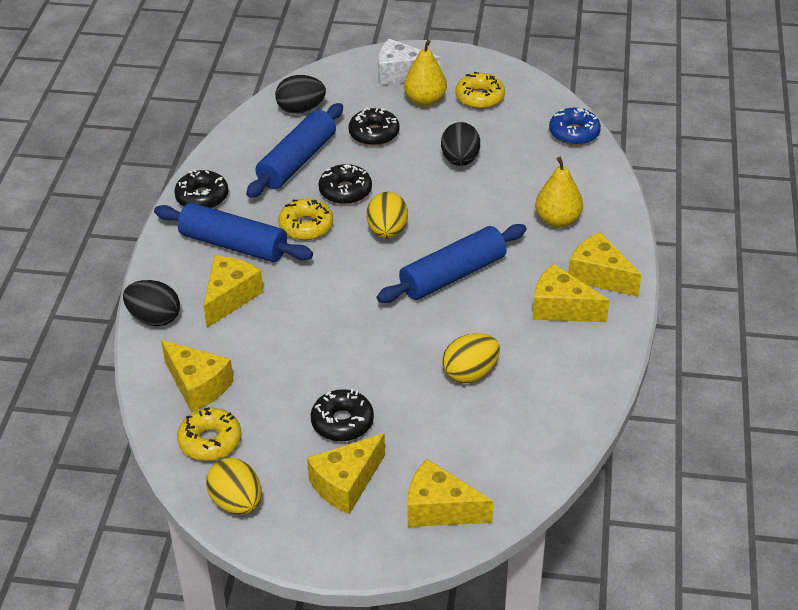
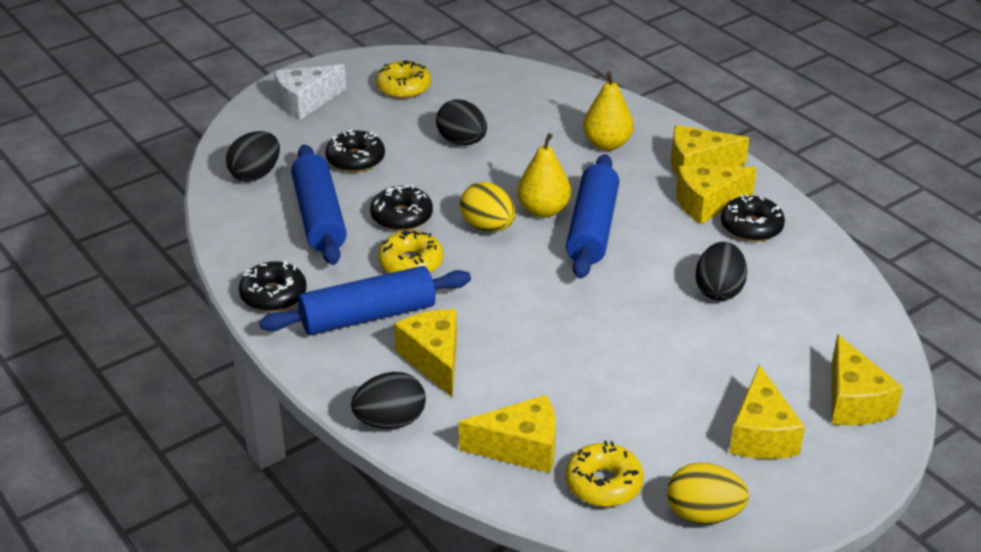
camera: 45 degrees left, 5 degrees down
black donut [311,389,374,441] -> black donut moved to [721,194,785,242]
yellow pear [404,40,447,107] -> yellow pear moved to [517,133,571,218]
yellow cheese [408,459,493,527] -> yellow cheese turned 75 degrees counterclockwise [831,334,903,425]
yellow egg [442,333,500,383] -> black egg [695,242,747,301]
blue donut [549,108,601,145] -> none

